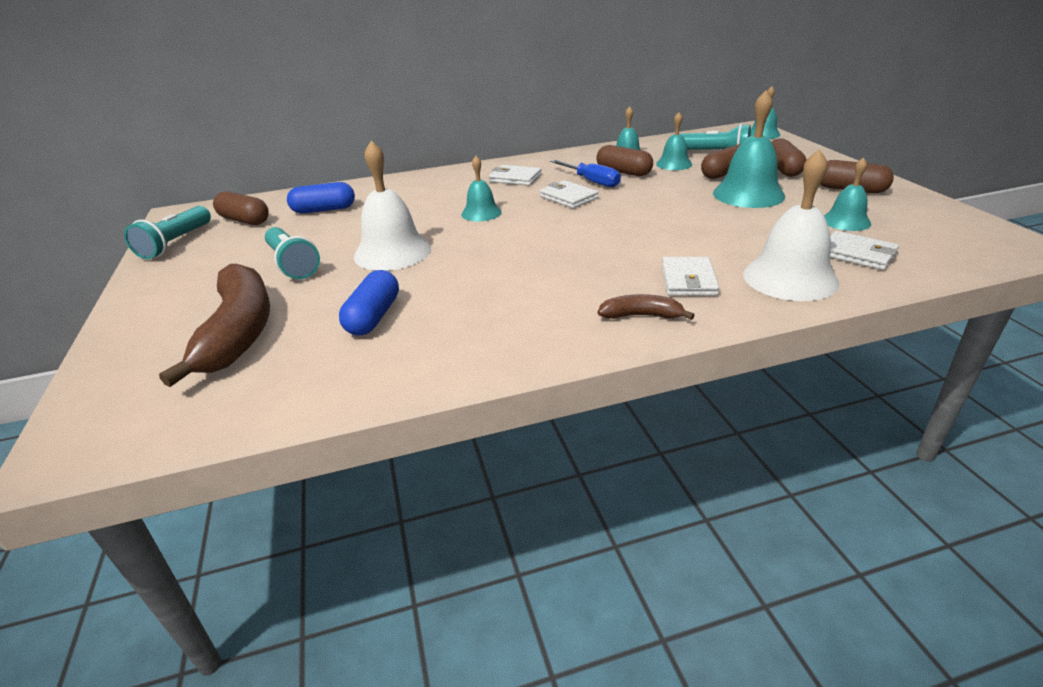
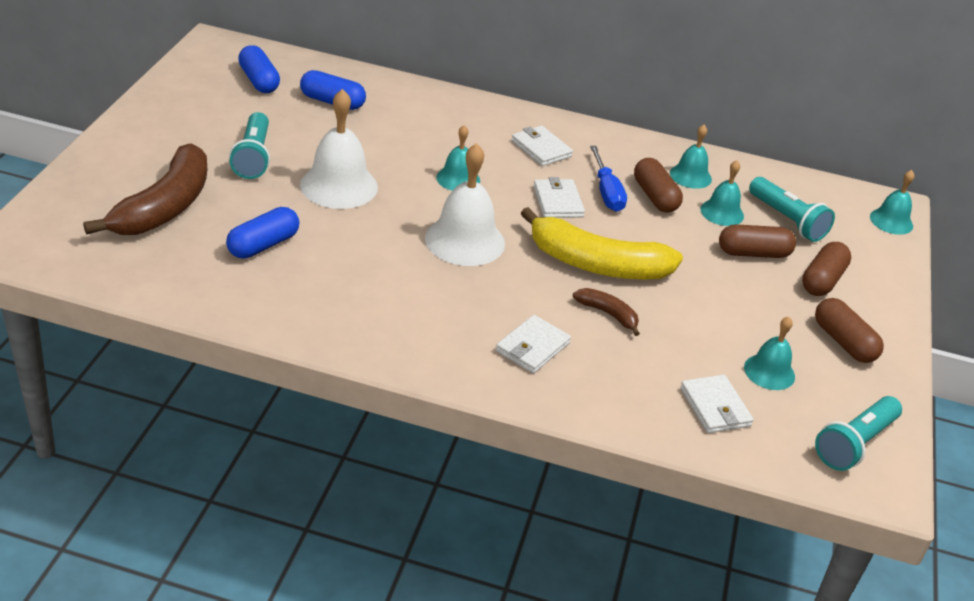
camera: 25 degrees right, 5 degrees up
turquoise flashlight [124,206,211,259] -> turquoise flashlight moved to [815,396,902,471]
brown capsule [213,191,269,225] -> blue capsule [238,45,280,93]
brown banana [598,294,695,320] -> brown banana moved to [573,288,640,336]
turquoise bell [713,90,785,208] -> none
white bell [743,149,839,301] -> white bell moved to [425,143,505,266]
none -> yellow banana [521,207,683,280]

